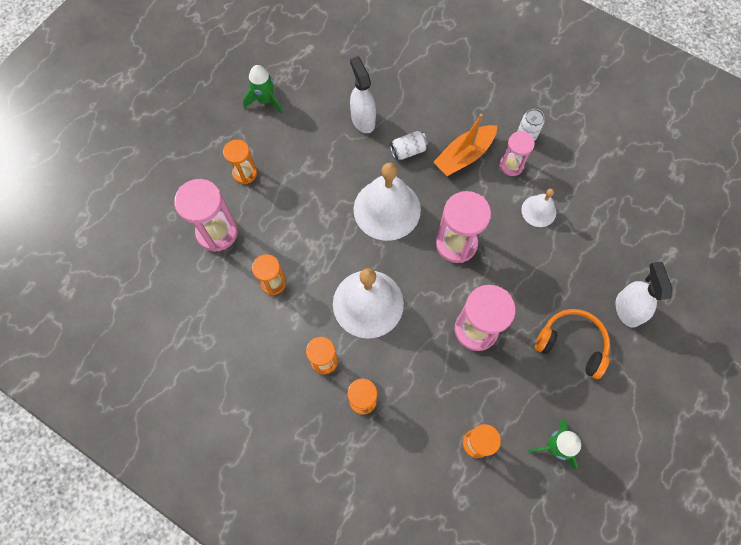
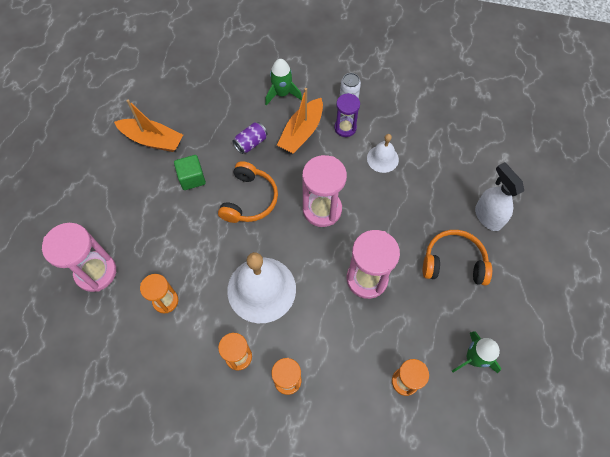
camera: 20 degrees left, 5 degrees down
orange hourglass [223,140,257,184] -> none
green rocket [243,65,283,114] -> green rocket moved to [265,59,302,106]
white spray bottle [350,56,376,133] -> none
white bell [354,163,421,241] -> orange headphones [218,161,278,223]
white can [390,131,428,160] -> purple can [232,122,268,154]
pink hourglass [500,131,535,176] -> purple hourglass [334,93,360,137]
none -> orange boat [114,99,183,152]
none -> green cube [174,155,206,190]

